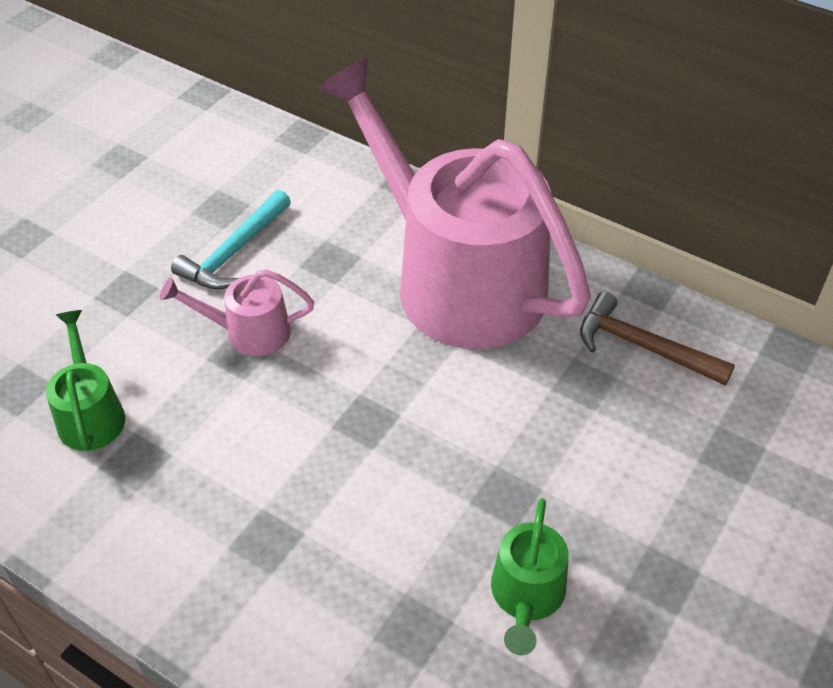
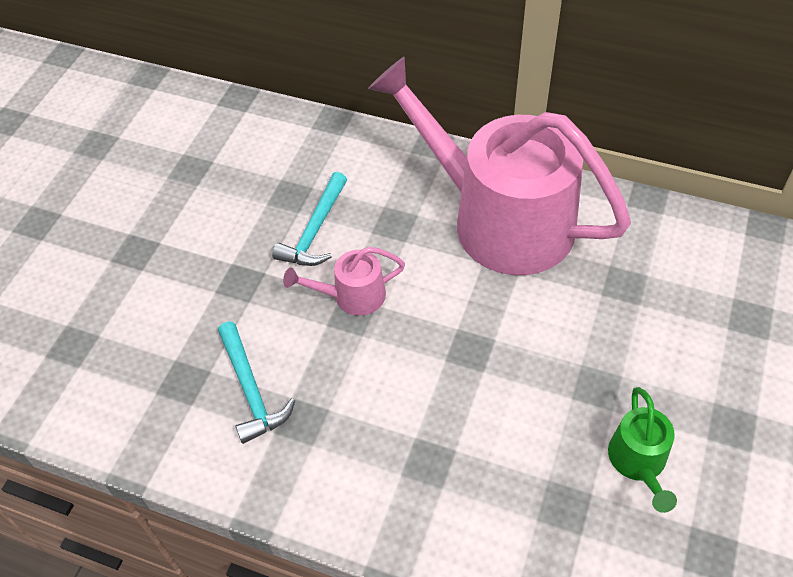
camera: 10 degrees left, 5 degrees up
green watering can [46,310,125,452] -> turquoise hammer [218,322,295,444]
brown hammer [580,292,735,386] -> none

